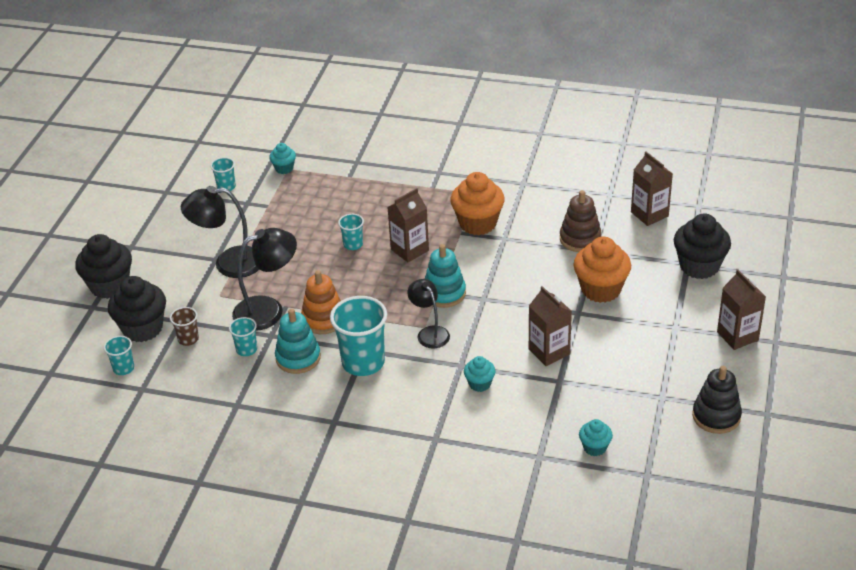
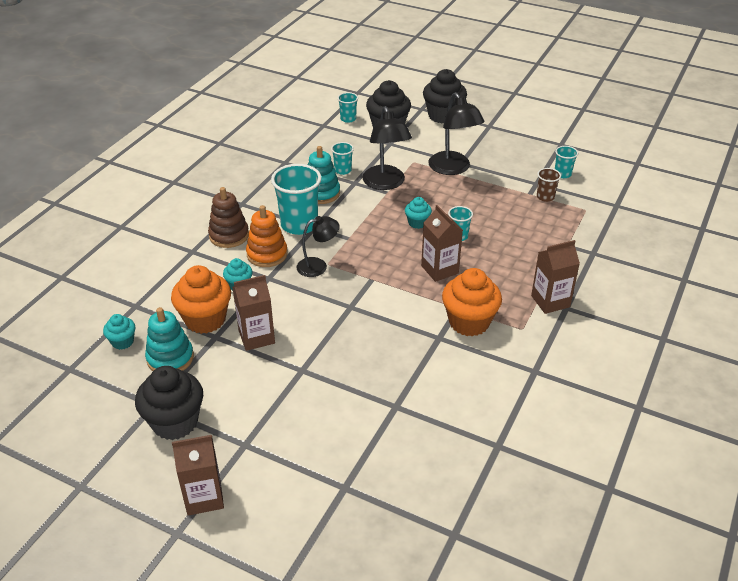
camera: 100 degrees right, 0 degrees up
brown cup [170,307,199,346] -> brown cup moved to [537,168,561,202]
black lamp [181,186,259,278] -> black lamp turned 150 degrees clockwise [428,92,485,175]
turquoise cupcake [269,143,296,174] -> turquoise cupcake moved to [405,197,432,229]
orange stacking toy [301,270,341,334] -> orange stacking toy moved to [246,205,288,267]
turquoise stacking toy [425,244,466,308] -> turquoise stacking toy moved to [145,307,194,371]
brown stacking toy [560,190,602,252] -> brown stacking toy moved to [208,187,249,248]
orange cupcake [573,237,631,303] -> orange cupcake moved to [171,265,231,334]
brown carton [631,152,673,226] -> brown carton moved to [531,240,580,314]
black cupcake [674,213,731,279] -> black cupcake moved to [135,366,203,440]
black stacking toy [692,366,742,434] -> none

